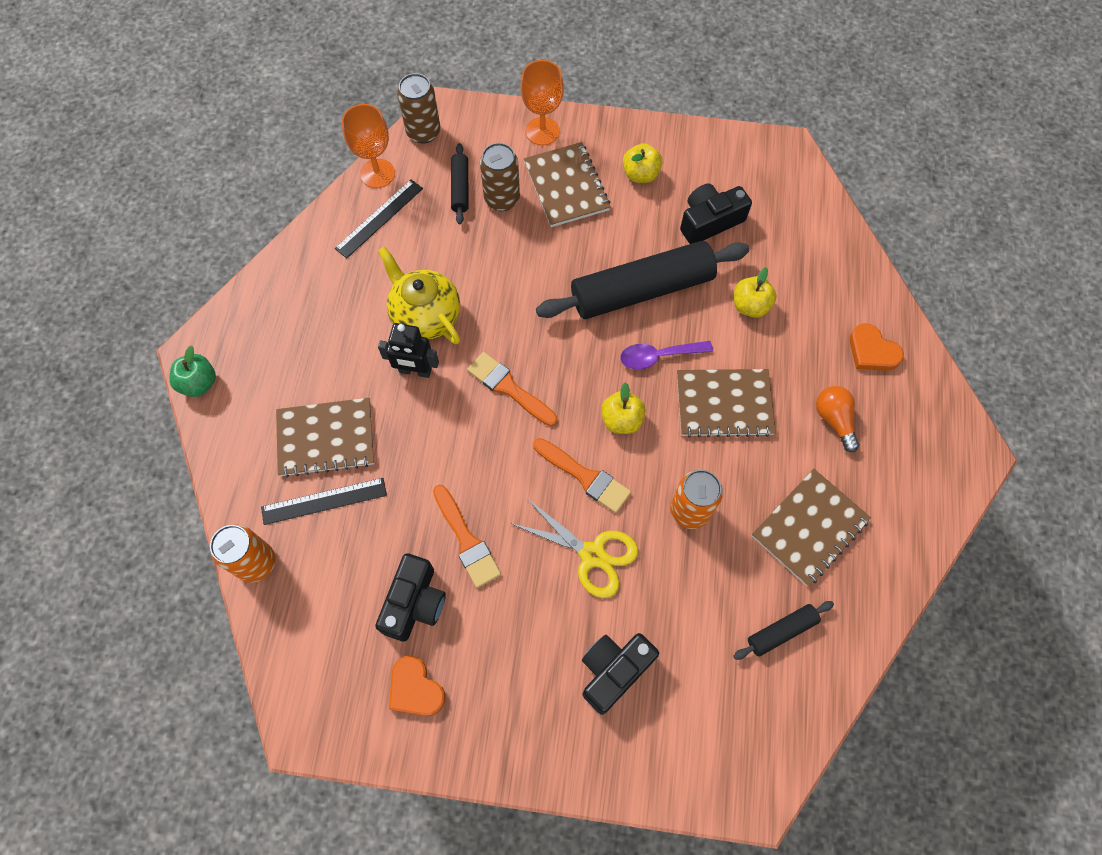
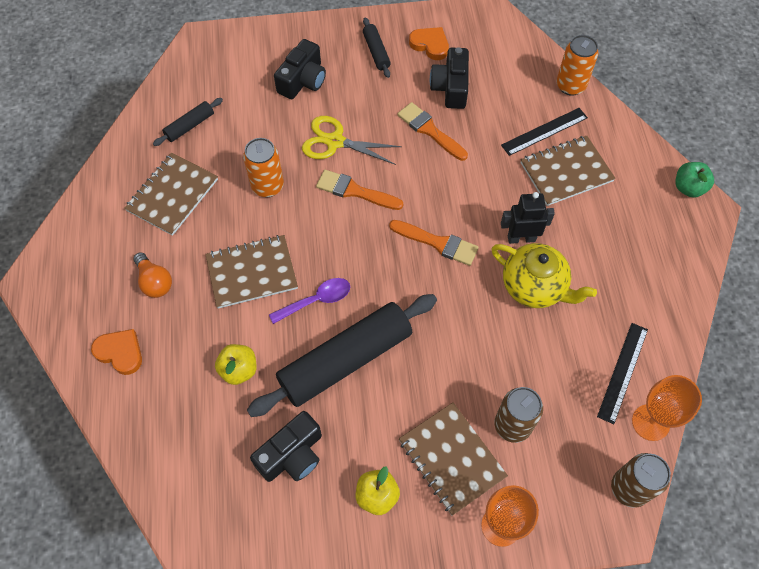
camera: 165 degrees right, 5 degrees down
black rolling pin [451,143,469,224] -> black rolling pin moved to [363,18,391,78]
yellow apple [601,382,646,434] -> none

